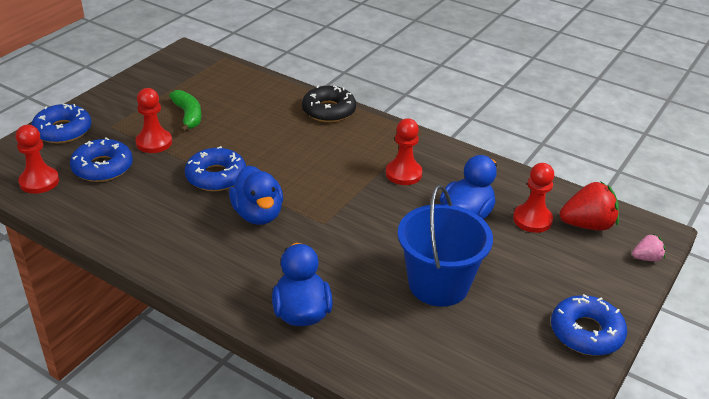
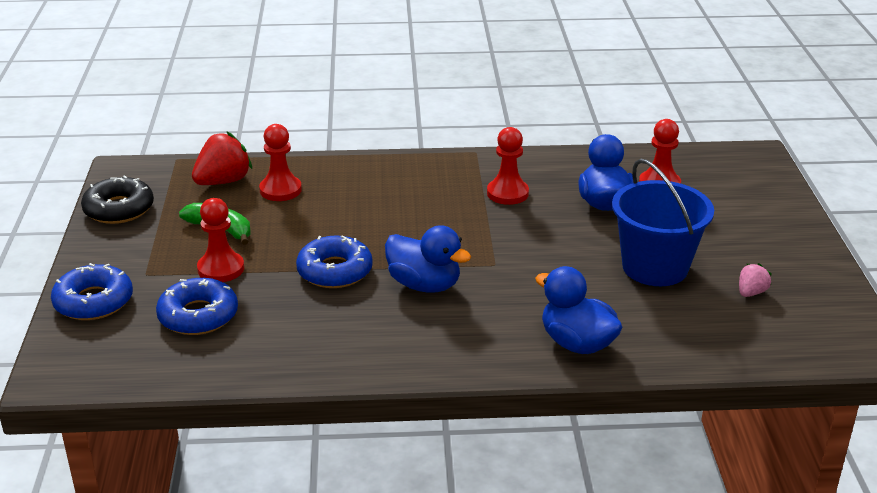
camera: 35 degrees left, 5 degrees down
red pawn [16,125,59,194] -> red pawn moved to [259,124,302,201]
black donut [302,85,356,122] -> black donut moved to [81,175,154,224]
blue donut [551,294,627,356] -> none
red strawberry [560,181,619,231] -> red strawberry moved to [192,131,252,185]
pink strawberry [632,234,665,261] -> pink strawberry moved to [739,263,772,297]

